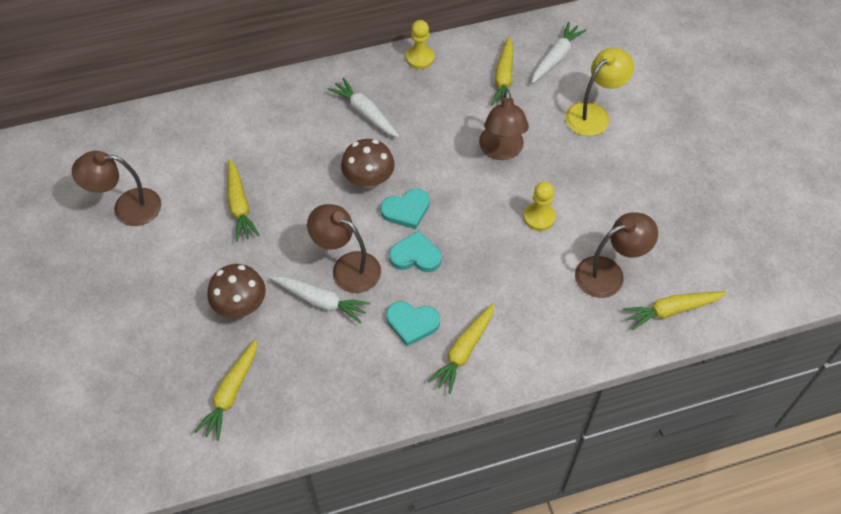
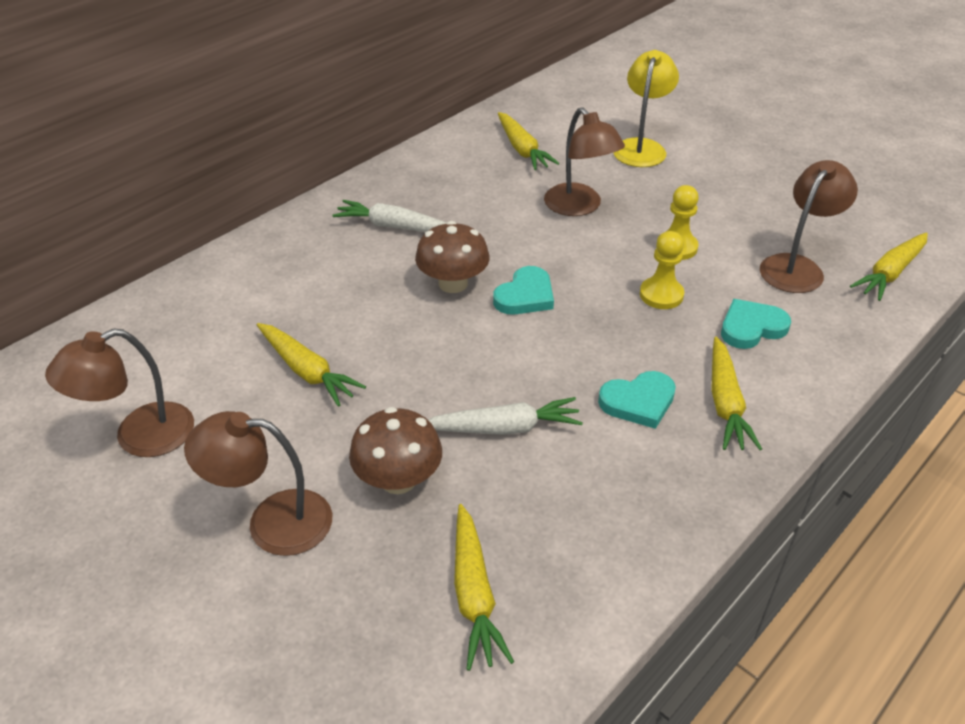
camera: 30 degrees left, 15 degrees down
brown lamp [307,204,381,293] -> brown lamp moved to [184,411,332,556]
turquoise heart [389,231,442,272] -> turquoise heart moved to [721,299,791,349]
yellow pawn [406,20,435,69] -> yellow pawn moved to [640,231,684,309]
white carrot [531,22,587,83] -> none

